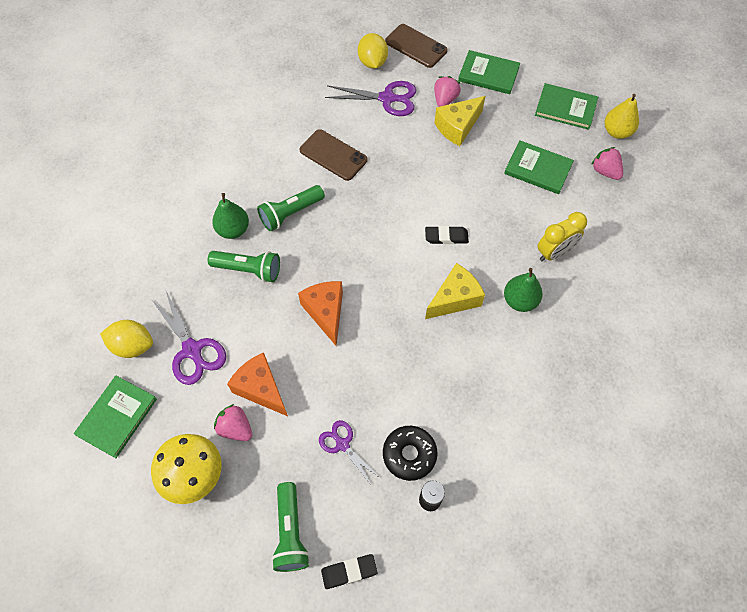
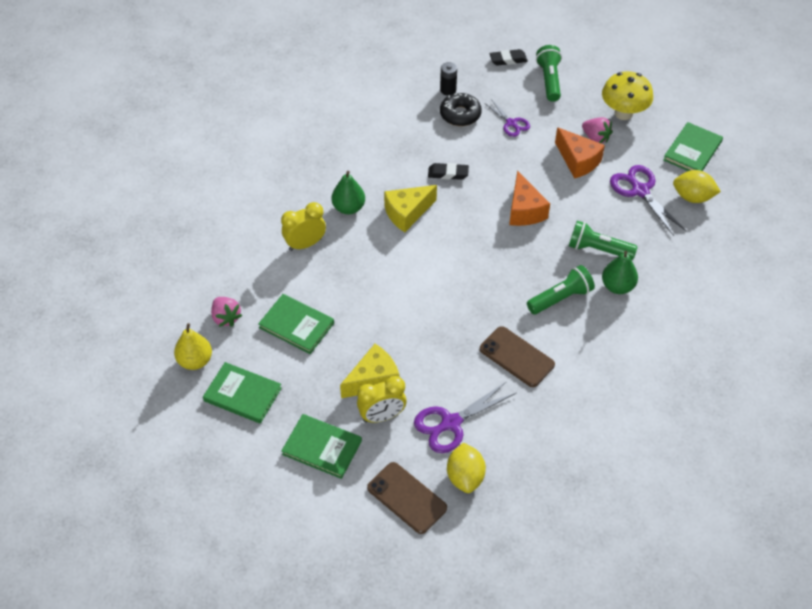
camera: 175 degrees left, 10 degrees down
purple scissors [325,81,416,116] -> purple scissors turned 45 degrees counterclockwise [414,381,516,453]
black eraser [425,226,469,244] -> black eraser moved to [428,163,469,180]
pink strawberry [434,76,461,107] -> yellow clock [357,376,407,423]

